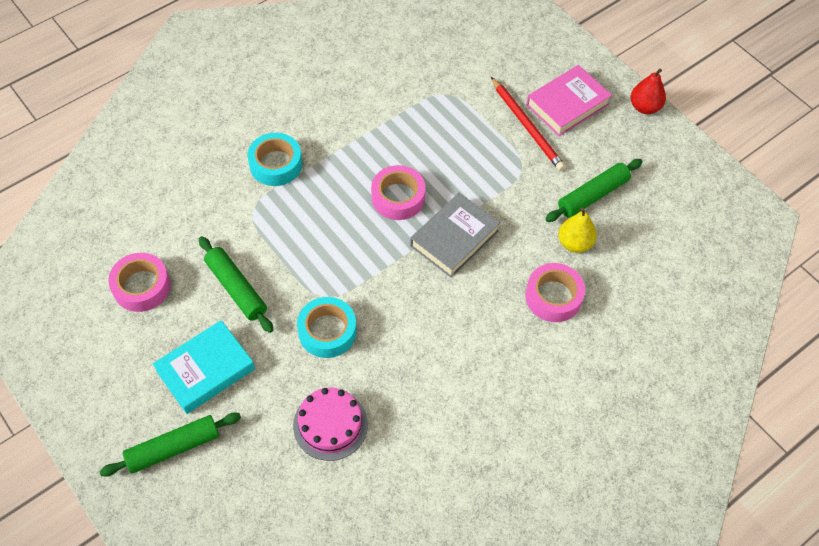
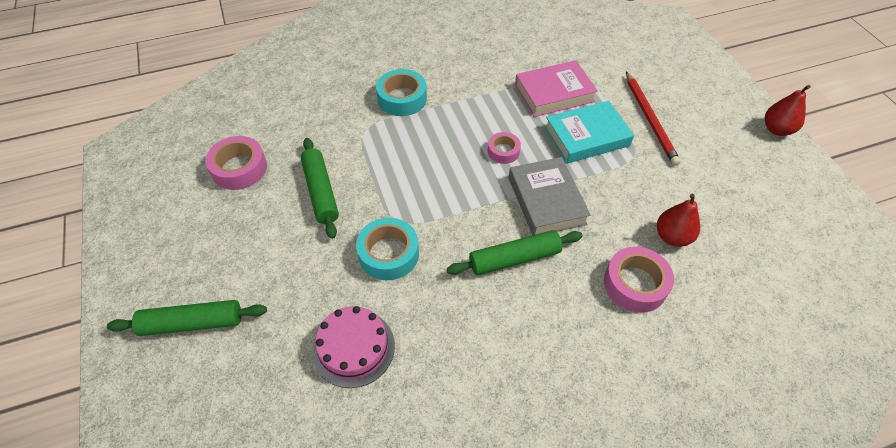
camera: 20 degrees right, 5 degrees down
turquoise book [153,320,255,414] -> turquoise book moved to [544,101,634,163]
pink tape [371,165,426,220] -> pink tape [488,132,521,164], size x0.61
grey book [410,193,500,278] -> grey book turned 75 degrees counterclockwise [509,157,591,236]
pink book [526,65,612,136] -> pink book moved to [515,60,598,117]
green rolling pin [545,159,643,222] -> green rolling pin moved to [447,230,583,276]
yellow pear [558,208,597,253] -> red pear [657,194,700,247]

